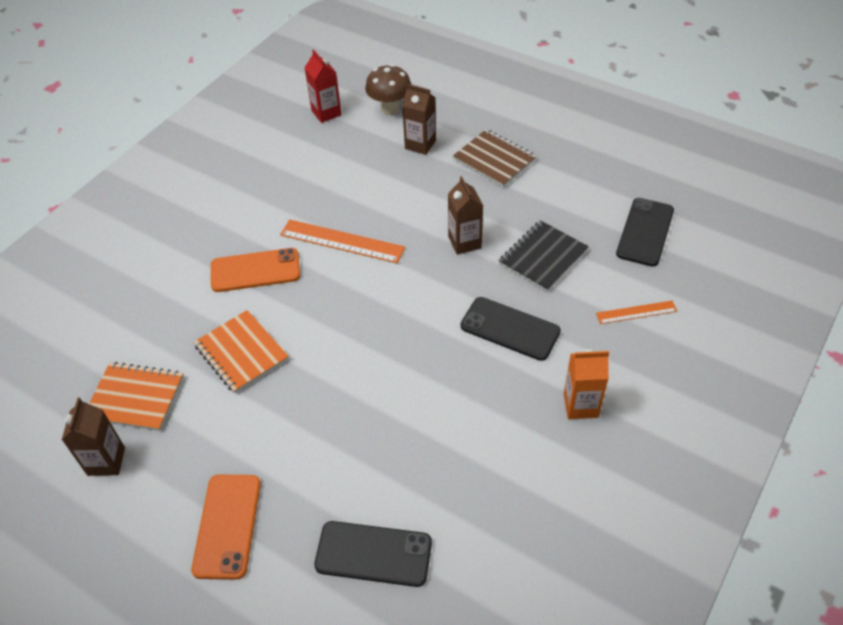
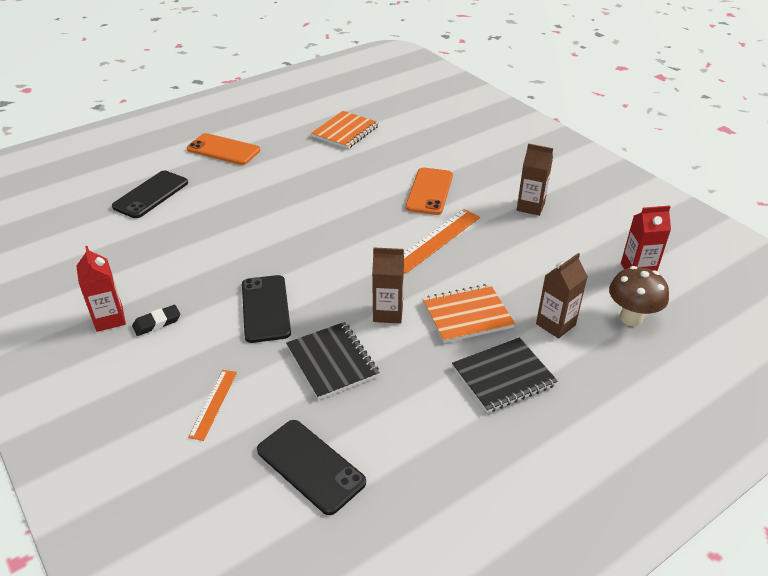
camera: 110 degrees right, 10 degrees down
brown carton [62,398,125,476] -> brown carton moved to [517,143,553,216]
orange notebook [194,310,289,393] -> orange notebook moved to [422,284,515,343]
brown notebook [453,129,537,187] -> black notebook [452,337,558,413]
black phone [461,297,561,361] -> black phone turned 60 degrees counterclockwise [242,275,291,343]
orange carton [564,349,609,419] -> black eraser [132,305,180,336]
none -> red carton [76,246,126,332]

